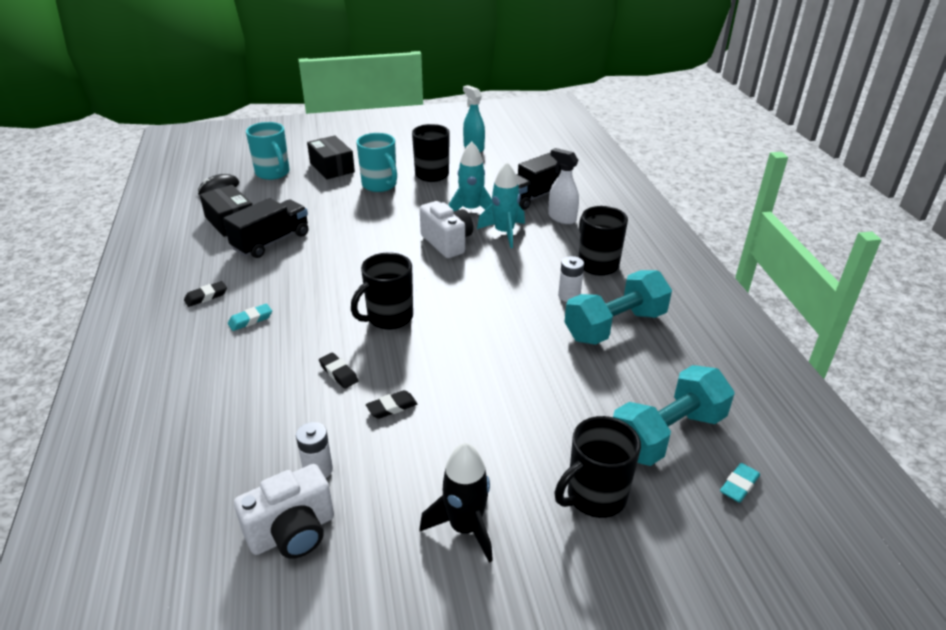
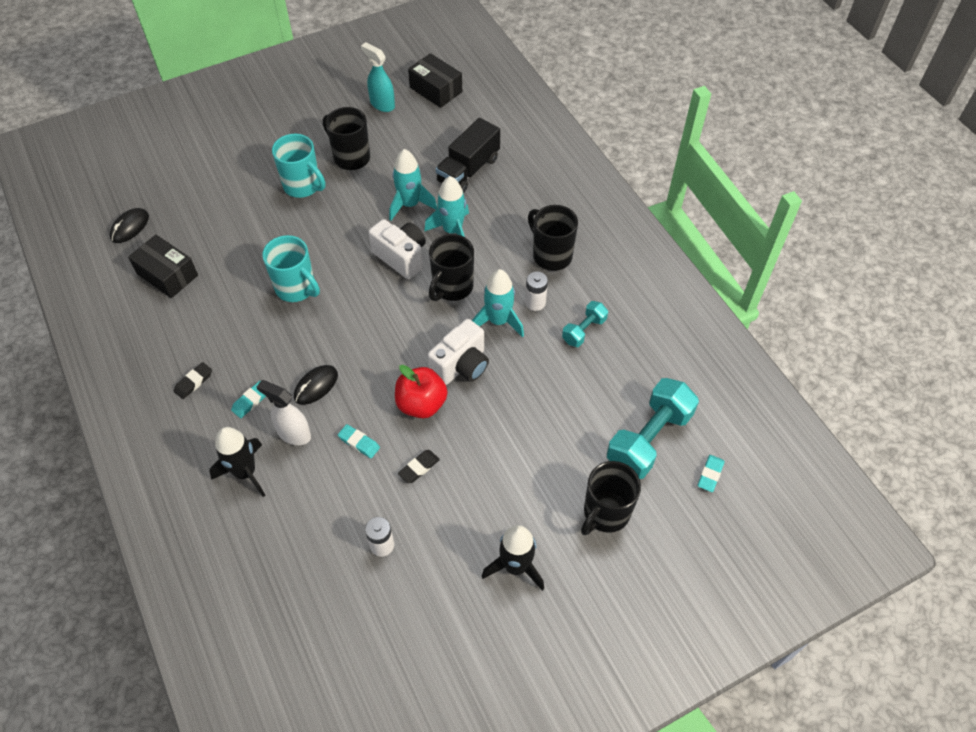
camera: 15 degrees left, 20 degrees up
black truck [223,198,309,258] -> none
white camera [234,464,334,559] -> white camera moved to [428,319,489,385]
turquoise mug [246,122,290,180] -> turquoise mug moved to [262,235,320,302]
black box [307,135,355,179] -> black box moved to [408,53,462,108]
black eraser [319,352,359,389] -> turquoise eraser [338,424,380,458]
black mug [351,253,413,330] -> black mug moved to [429,234,474,301]
white spray bottle [548,148,579,224] -> white spray bottle moved to [257,380,311,445]
turquoise dumbbell [564,270,672,345] -> turquoise dumbbell [562,301,608,347], size x0.53
none -> black rocket [209,427,265,497]
none -> black mouse [294,365,338,405]
none -> red apple [395,365,447,418]
none -> turquoise rocket [472,269,524,337]

